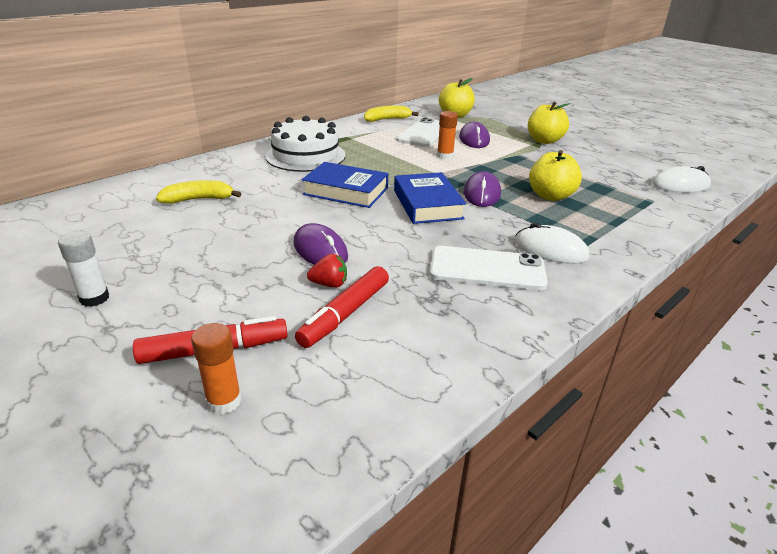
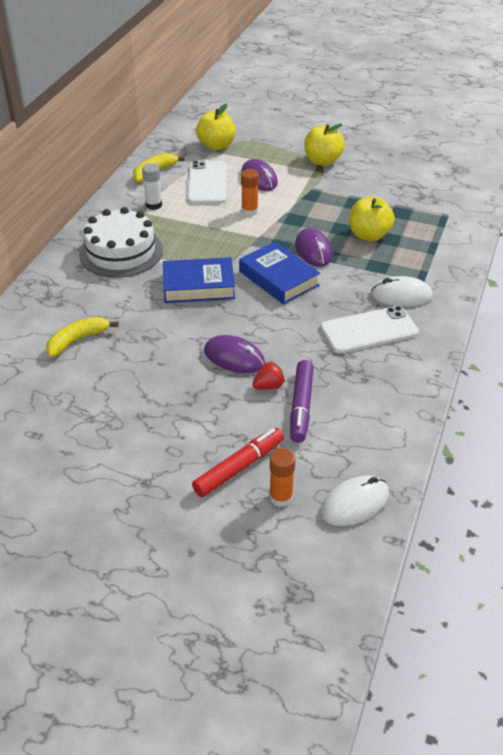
camera: 25 degrees left, 10 degrees up
white glue stick [58,231,109,307] -> white glue stick moved to [142,163,162,210]
red marker [295,266,389,348] -> purple marker [290,360,314,443]
white mouse [652,166,711,192] -> white mouse moved to [321,476,389,526]

